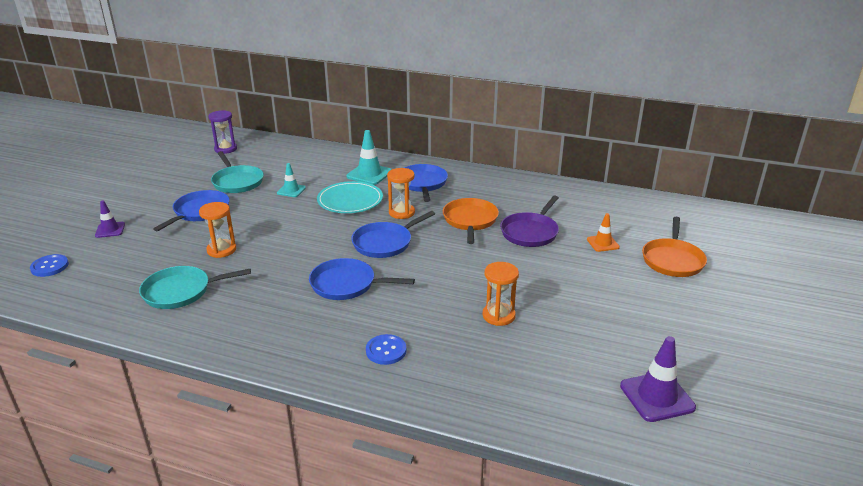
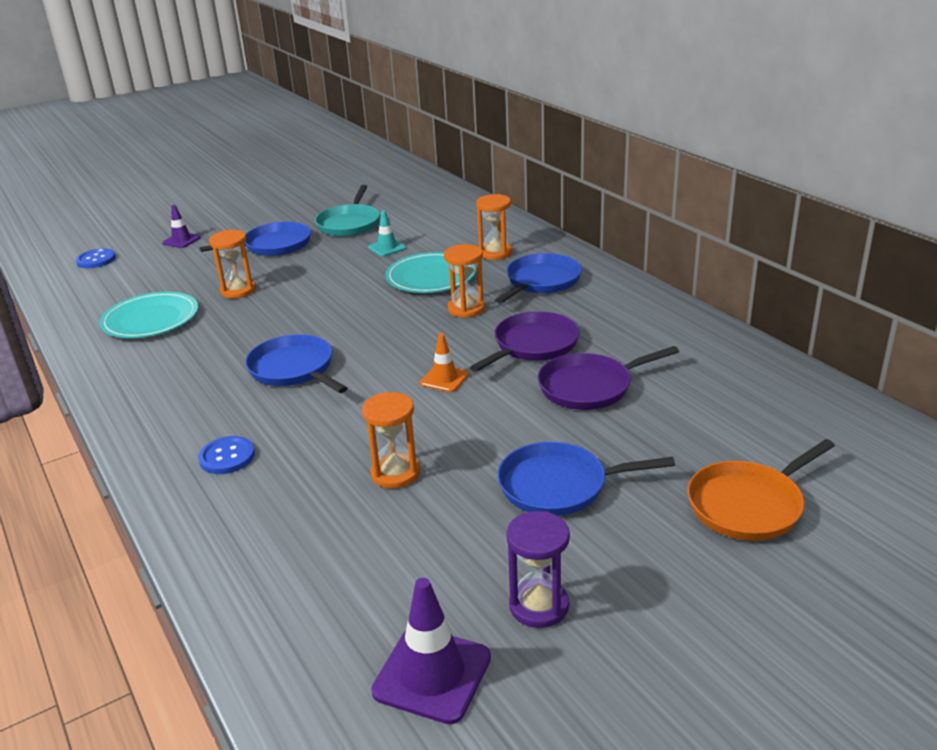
camera: 40 degrees right, 0 degrees up
turquoise pan [139,266,251,309] -> turquoise plate [100,292,198,338]
purple hourglass [208,110,237,154] -> purple hourglass moved to [506,511,570,628]
turquoise traffic cone [346,130,392,185] -> orange hourglass [476,194,512,260]
blue pan [351,211,435,258] -> blue pan moved to [497,442,675,516]
orange pan [443,198,499,244] -> purple pan [470,311,580,372]
orange traffic cone [587,213,620,252] -> orange traffic cone moved to [420,333,469,392]

